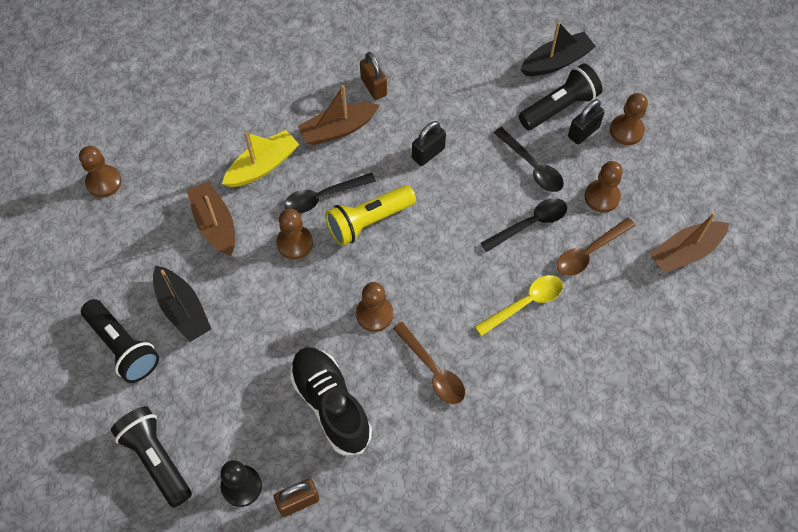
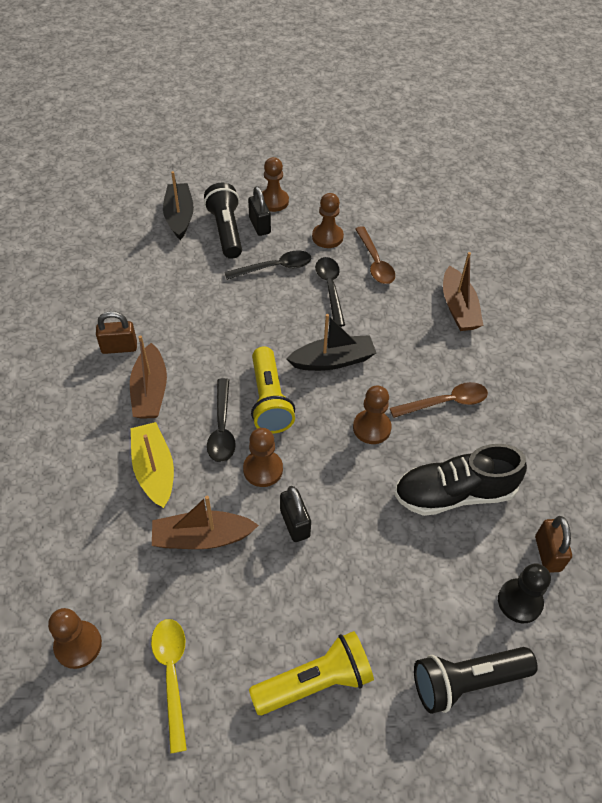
camera: 70 degrees left, 10 degrees down
black flashlight [81,299,159,383] -> yellow flashlight [249,631,374,715]
black boat [153,265,211,342] -> black boat moved to [286,314,376,371]
black padlock [412,121,446,166] -> black padlock moved to [280,486,311,542]
yellow spoon [474,275,563,336] -> yellow spoon moved to [151,619,187,754]
brown boat [650,212,729,273] -> brown boat moved to [443,252,483,331]

